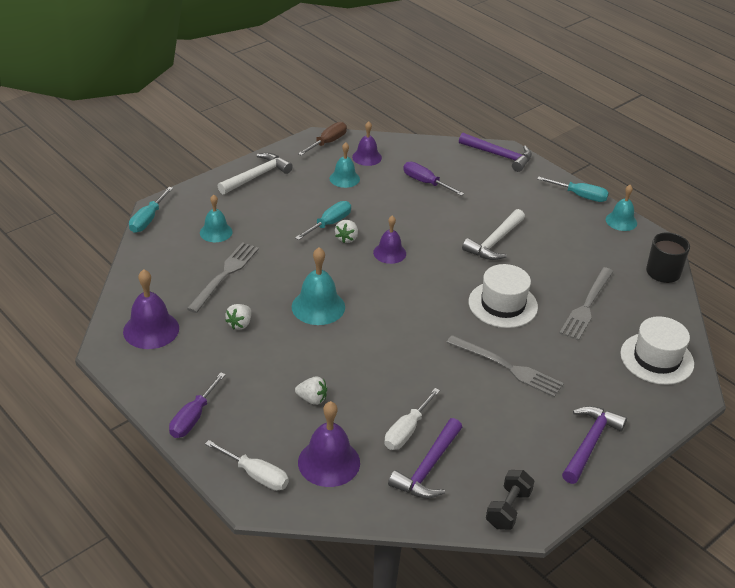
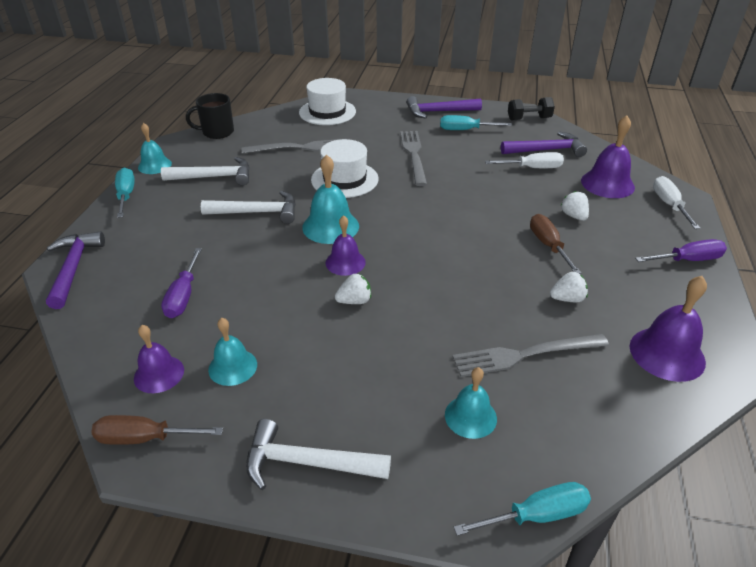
camera: 125 degrees left, 0 degrees up
turquoise bell [292,247,345,325] -> turquoise bell moved to [302,154,359,244]
turquoise screwdriver [295,201,351,240] -> turquoise screwdriver moved to [440,115,512,130]
none -> white hammer [161,157,250,185]
none -> brown screwdriver [530,214,581,274]

